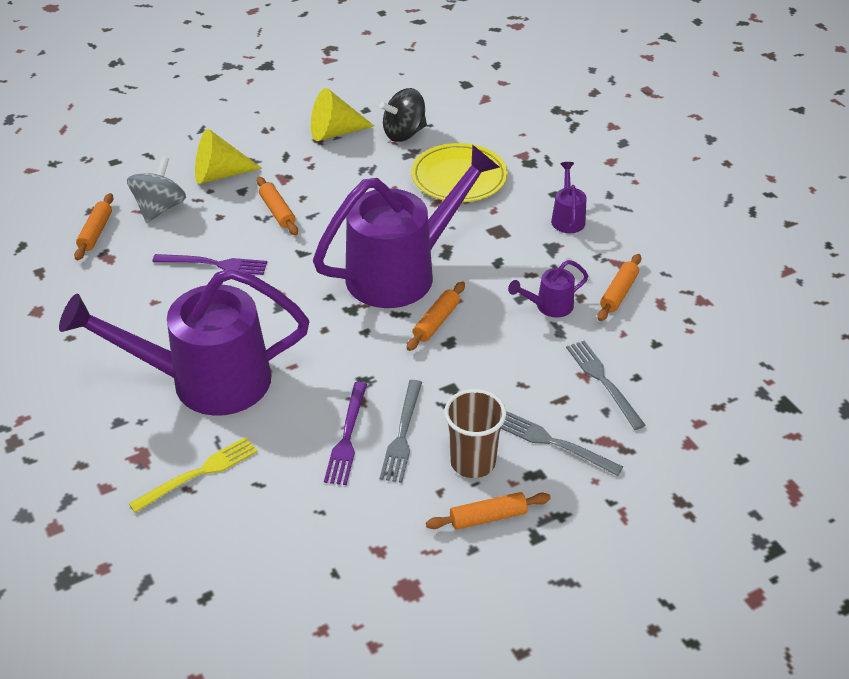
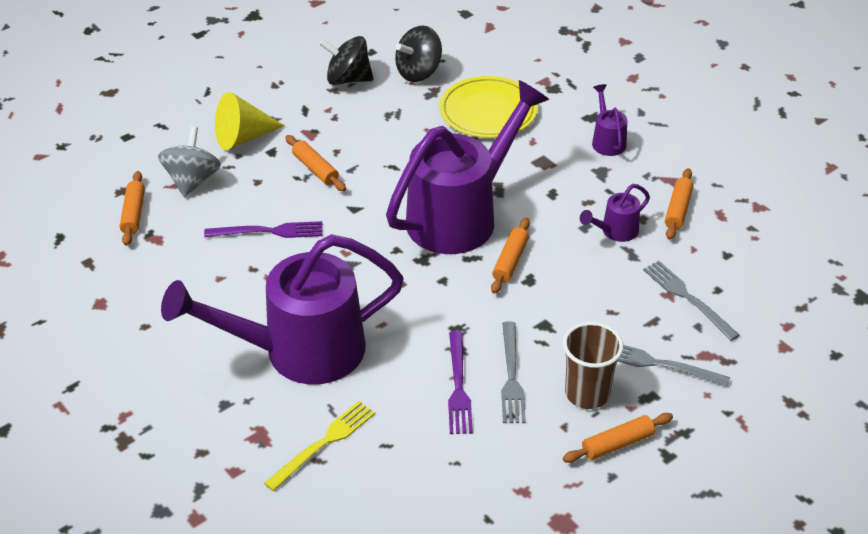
camera: 10 degrees left, 0 degrees up
yellow cone [311,88,374,141] -> black spinning top [319,36,373,85]

